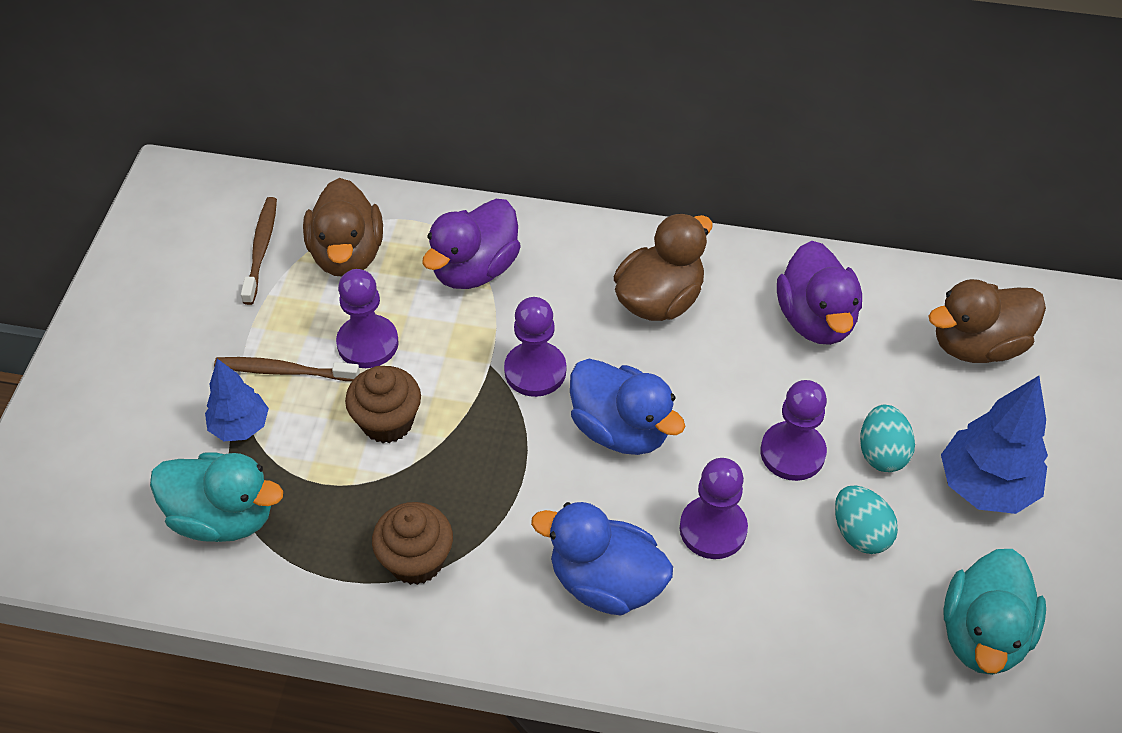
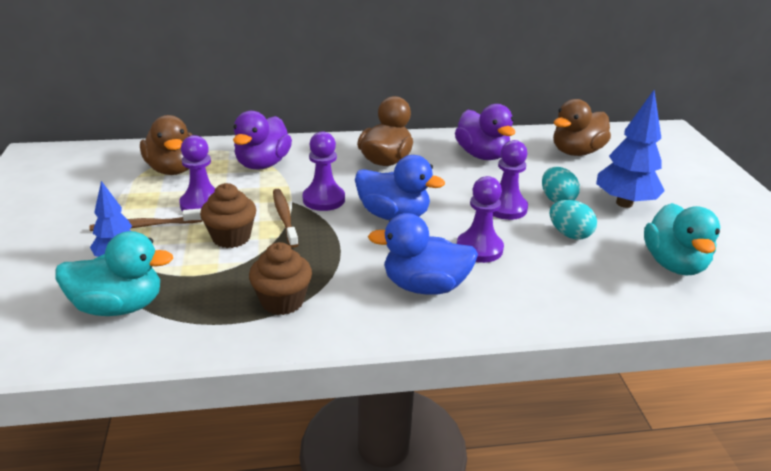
camera: 20 degrees left, 20 degrees down
brown toothbrush [241,197,277,305] -> brown toothbrush moved to [273,189,299,248]

